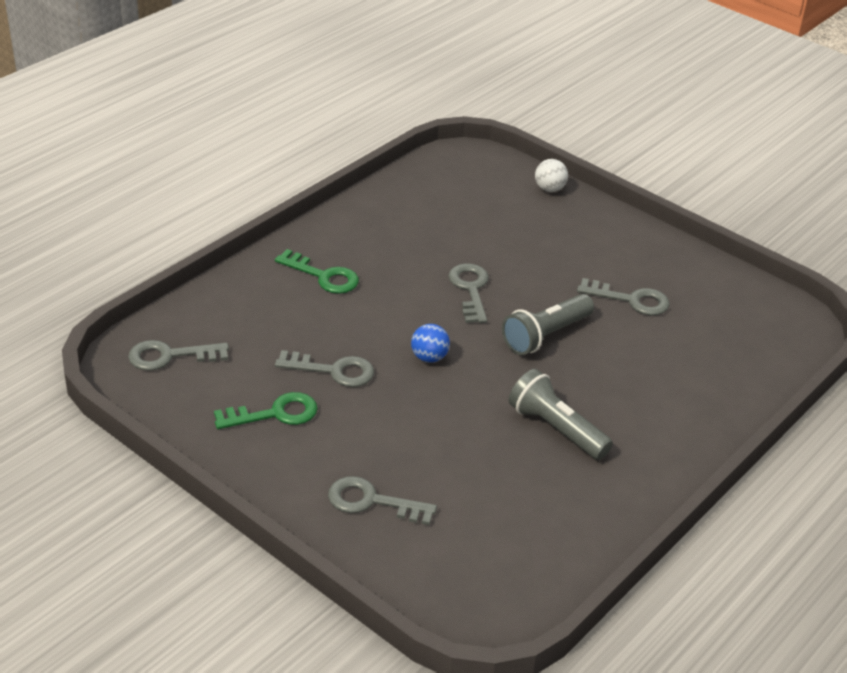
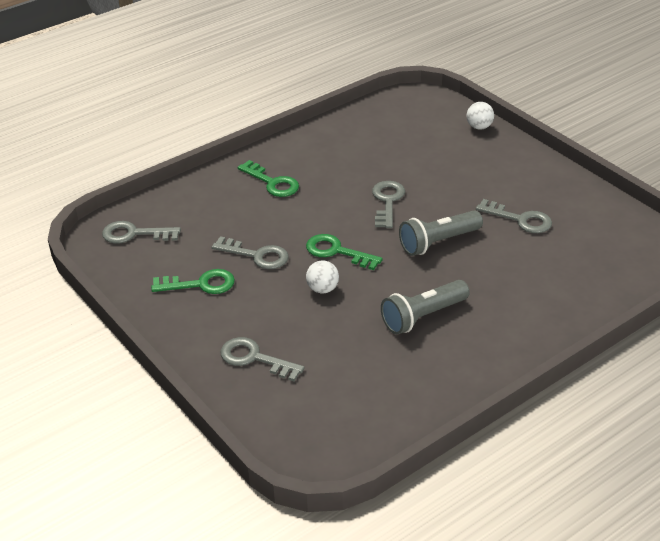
camera: 15 degrees right, 0 degrees up
blue ball [411,324,450,363] -> green key [306,234,383,270]
grey flashlight [508,369,613,460] -> grey flashlight turned 90 degrees counterclockwise [381,280,470,334]
none -> white ball [306,260,339,293]

